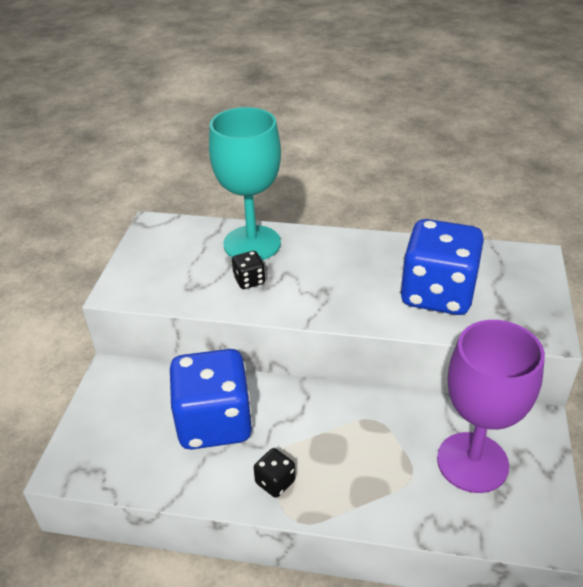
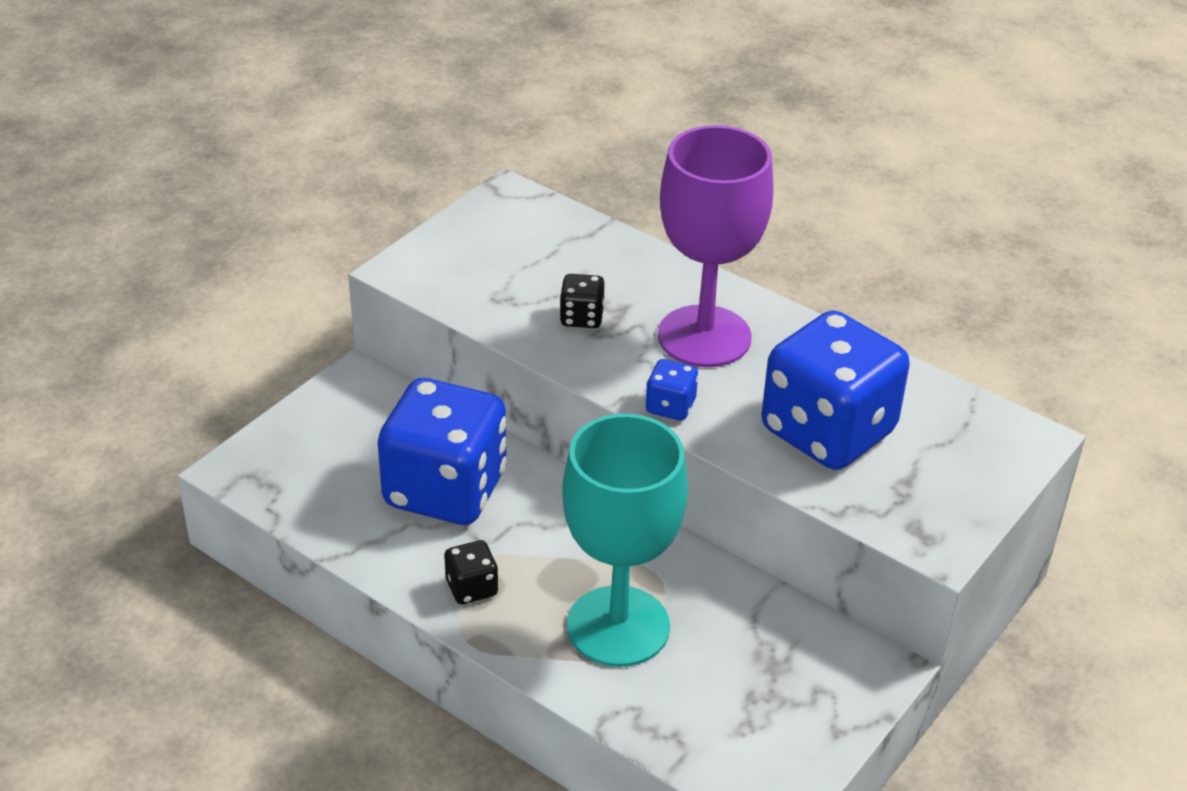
camera: 25 degrees right, 0 degrees up
turquoise goblet [209,107,281,260] -> turquoise goblet moved to [562,414,688,667]
purple goblet [437,320,545,493] -> purple goblet moved to [658,125,773,367]
none -> blue dice [645,359,699,420]

